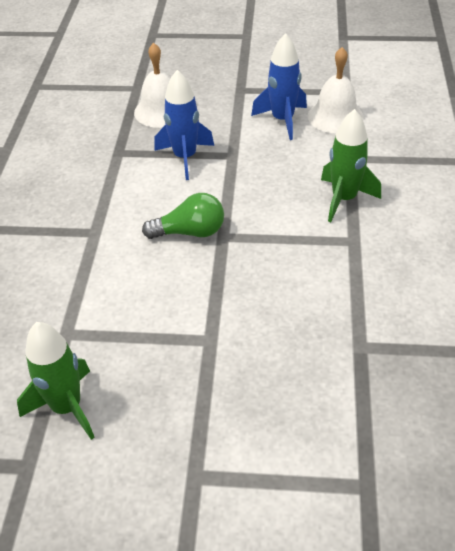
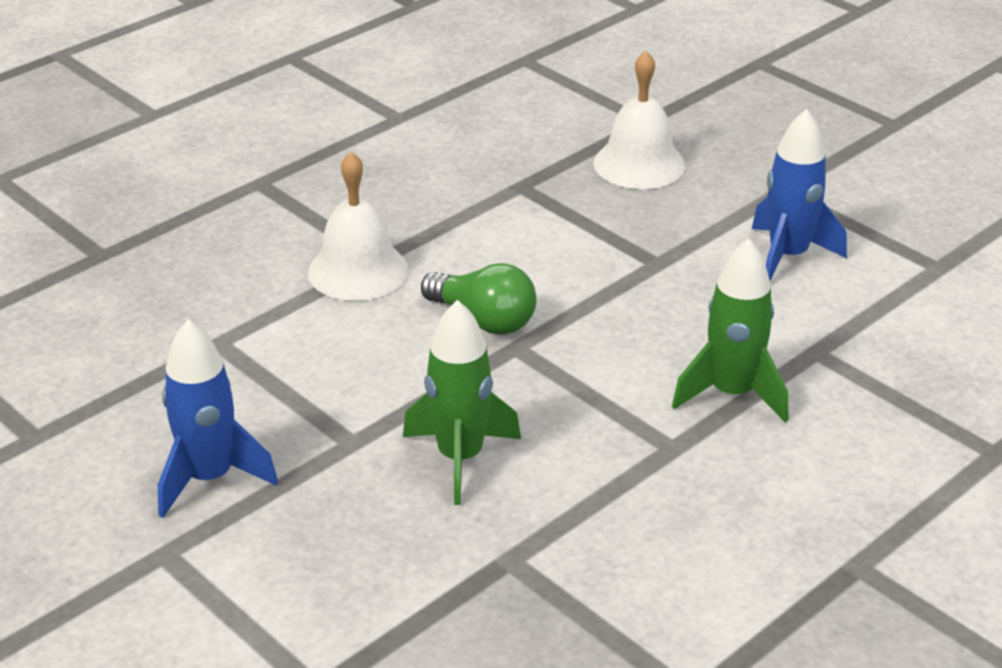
camera: 40 degrees right, 10 degrees down
green rocket [17,322,95,440] -> green rocket moved to [403,300,521,505]
blue rocket [154,70,214,180] -> blue rocket moved to [158,319,278,518]
white bell [308,47,364,133] -> white bell moved to [308,152,409,301]

